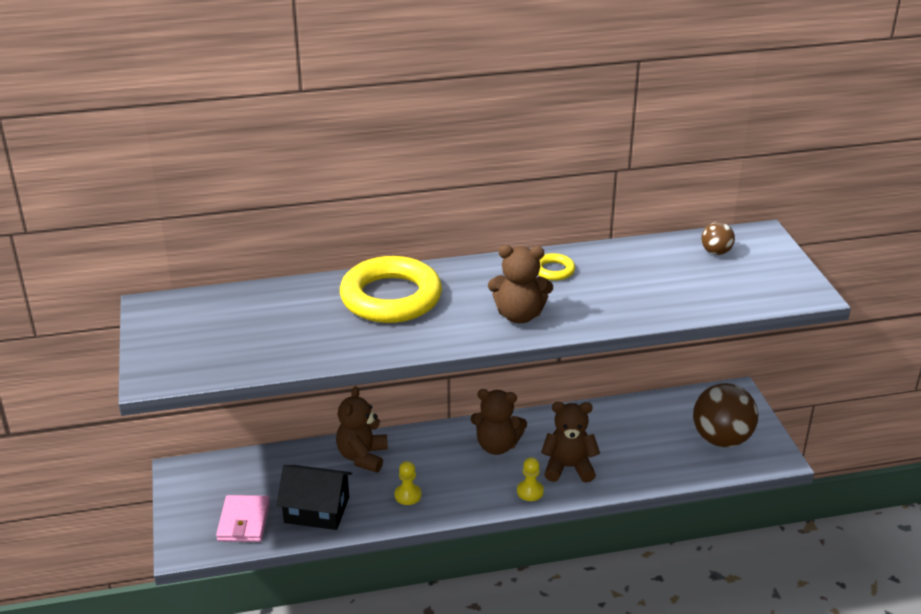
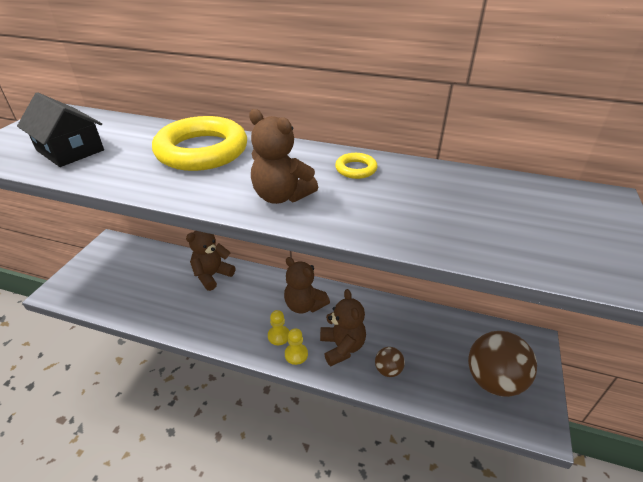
camera: 30 degrees right, 5 degrees up
pink wallet [216,495,270,542] -> none
black house [277,465,352,530] -> black house moved to [17,92,104,167]
yellow pawn [395,461,422,505] -> yellow pawn moved to [268,310,289,345]
brown teddy bear [541,402,600,483] -> brown teddy bear turned 45 degrees clockwise [320,289,366,366]
brown ball [701,222,735,255] -> brown ball moved to [375,347,405,377]

